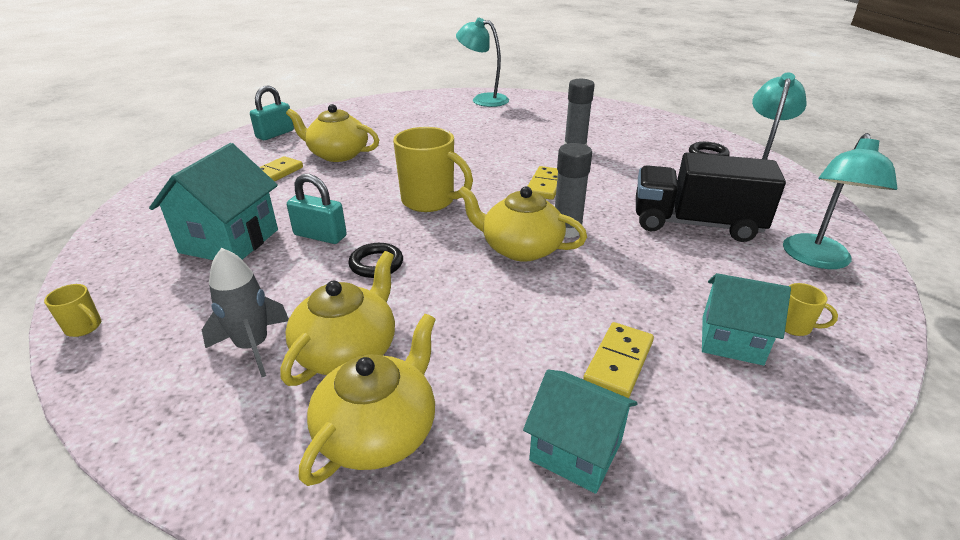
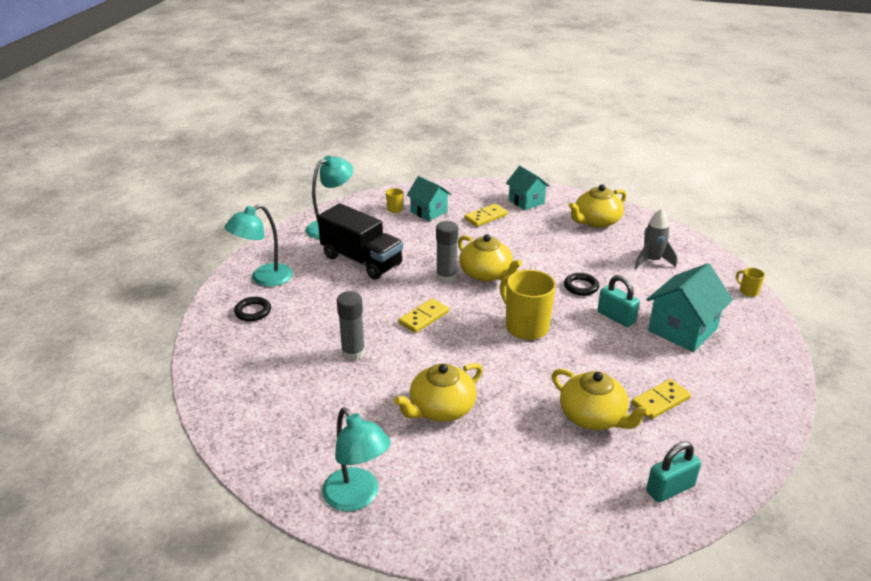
camera: 155 degrees left, 0 degrees up
yellow teapot [280,251,395,386] -> yellow teapot moved to [394,363,483,422]

